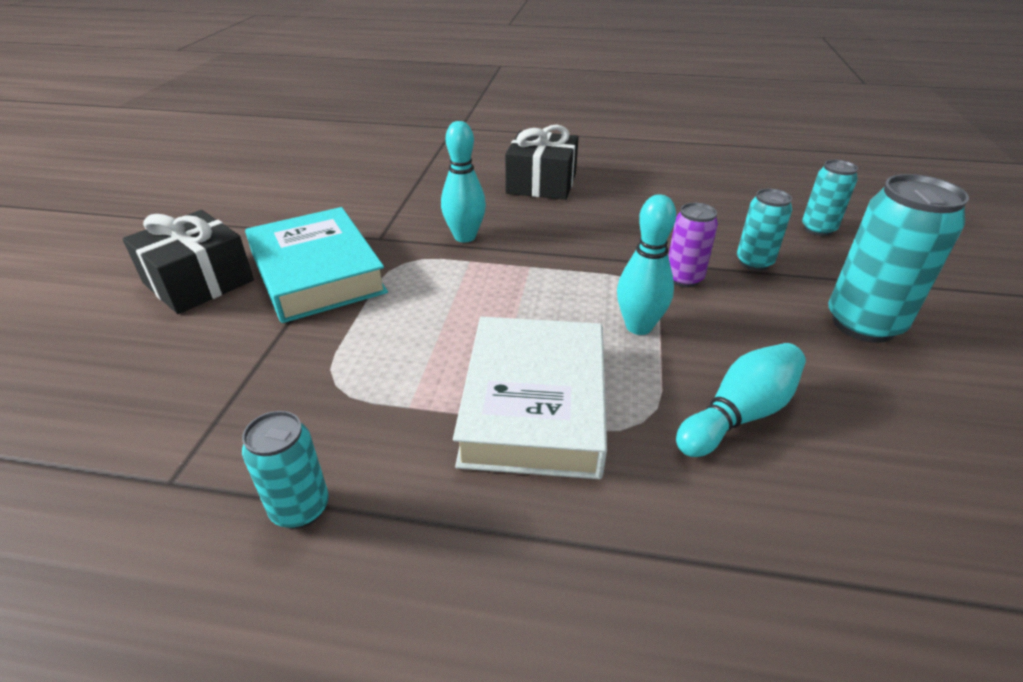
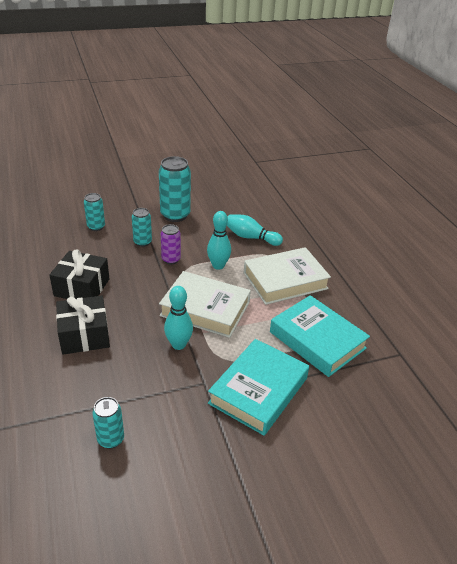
camera: 120 degrees left, 0 degrees up
black gift [122,210,254,314] -> black gift moved to [49,249,109,299]
turquoise can [242,411,329,529] -> turquoise can moved to [92,397,124,449]
none -> white book [159,271,251,338]
none -> turquoise book [270,295,370,377]

